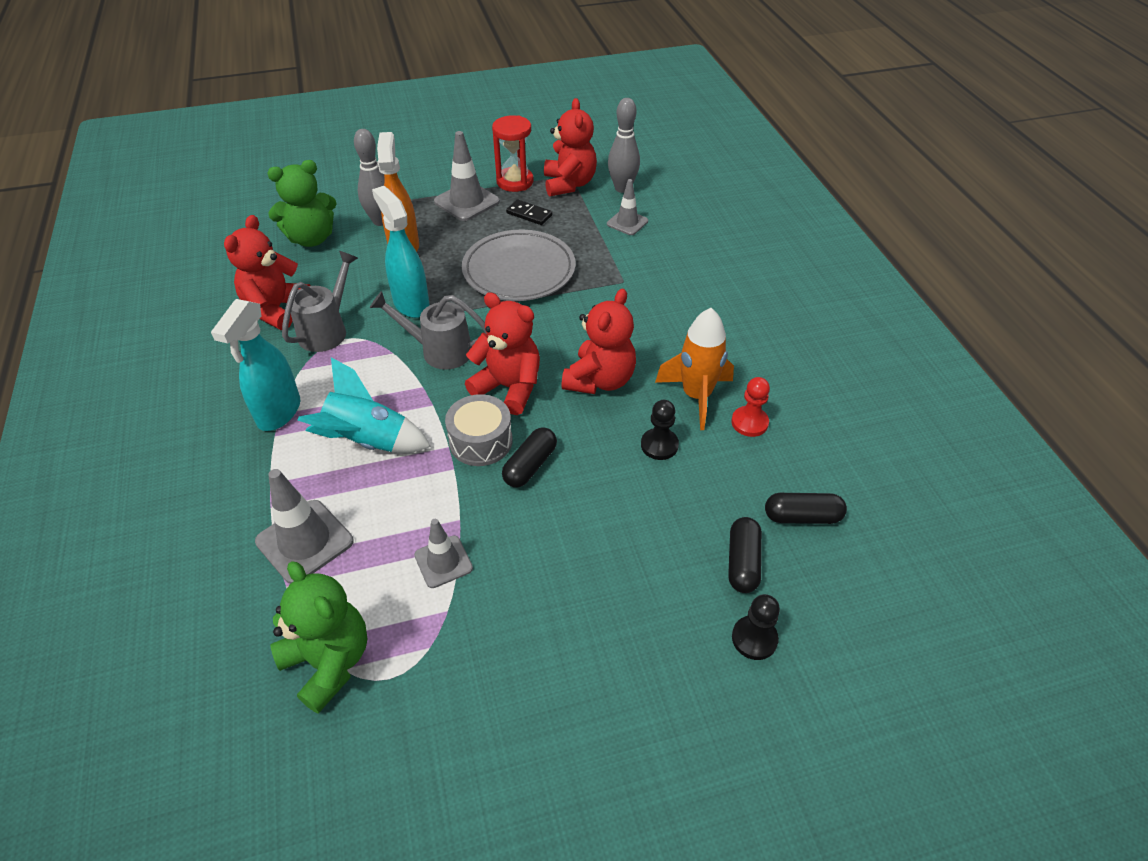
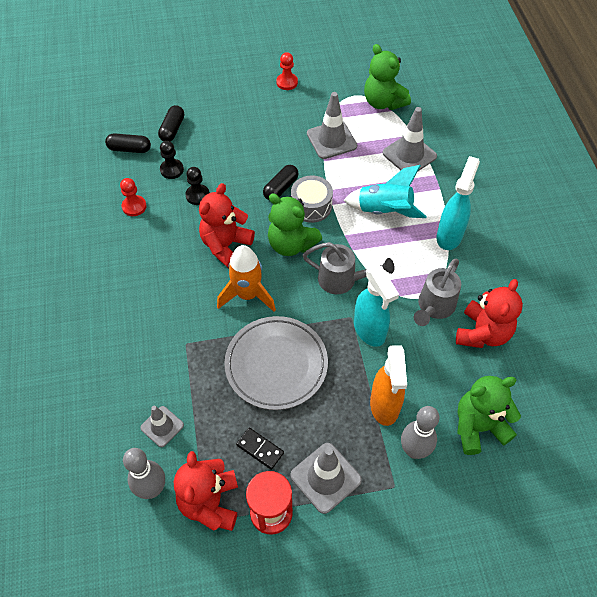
camera: 175 degrees left, 10 degrees up
grey traffic cone [414,519,473,588] -> grey traffic cone [307,92,357,159], size x1.59
red teddy bear [465,292,540,415] -> green teddy bear [268,193,322,256]
orange rocket [655,308,734,430] -> orange rocket moved to [217,245,276,312]
black pawn [732,594,780,660] -> black pawn moved to [160,141,184,179]
none -> red pawn [276,52,298,90]

